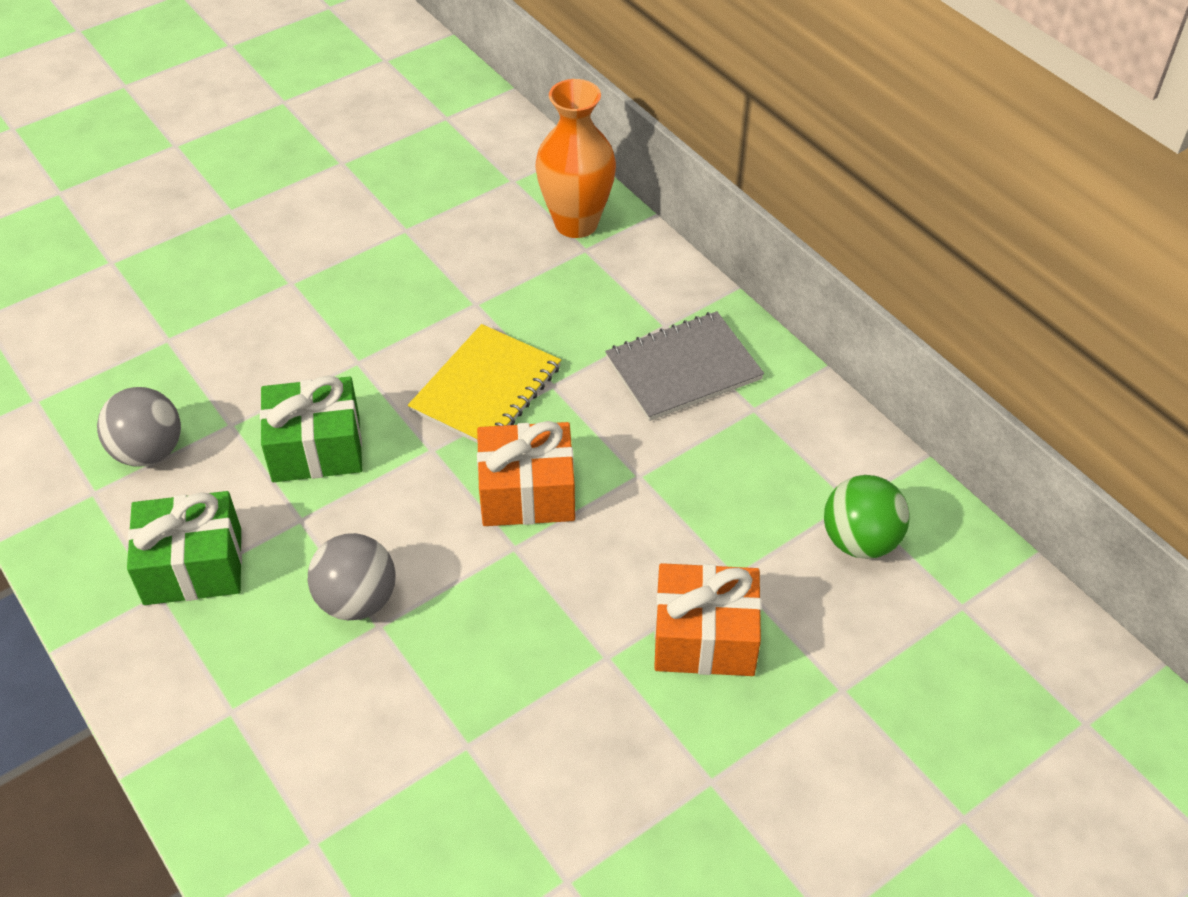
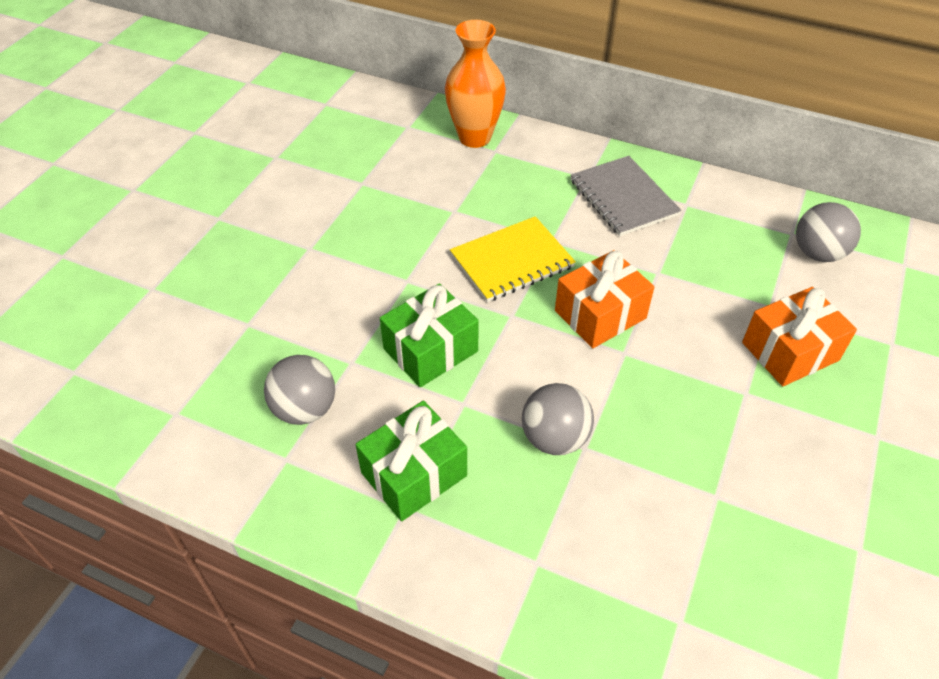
camera: 30 degrees left, 0 degrees up
yellow notebook [408,324,561,443] -> yellow notebook turned 60 degrees clockwise [450,216,576,302]
grey notebook [605,311,764,421] -> grey notebook turned 60 degrees counterclockwise [570,156,682,236]
green ball [824,475,910,559] -> grey ball [796,202,861,262]

